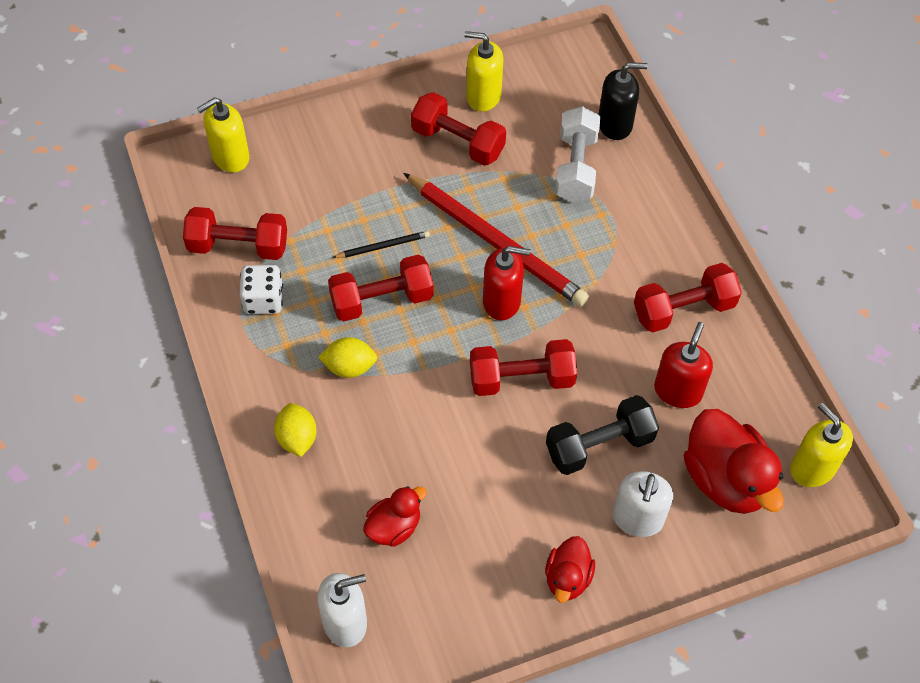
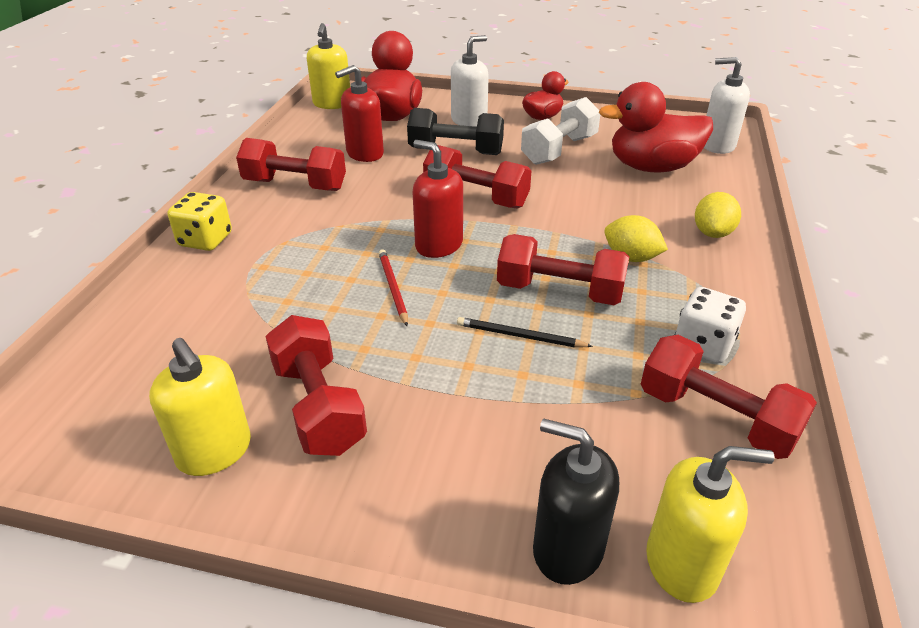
camera: 145 degrees left, 20 degrees down
red duck [363,486,427,547] -> red duck [599,82,713,172], size x1.77
red pencil [404,173,589,307] -> red pencil [379,249,408,326], size x0.42
white dumbbell [555,106,600,202] -> white dumbbell moved to [521,97,600,165]
black soap dispenser [598,62,648,140] -> black soap dispenser moved to [533,419,619,585]
none -> yellow dice [168,192,232,251]

